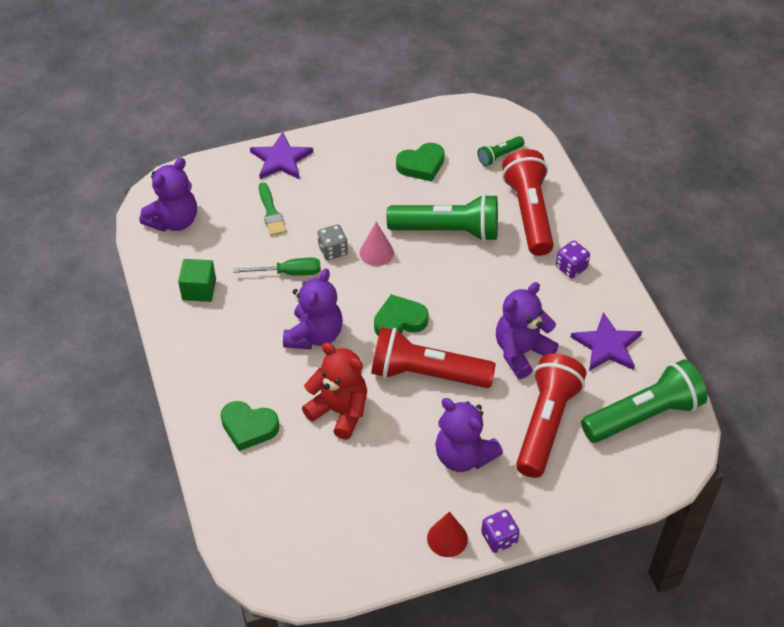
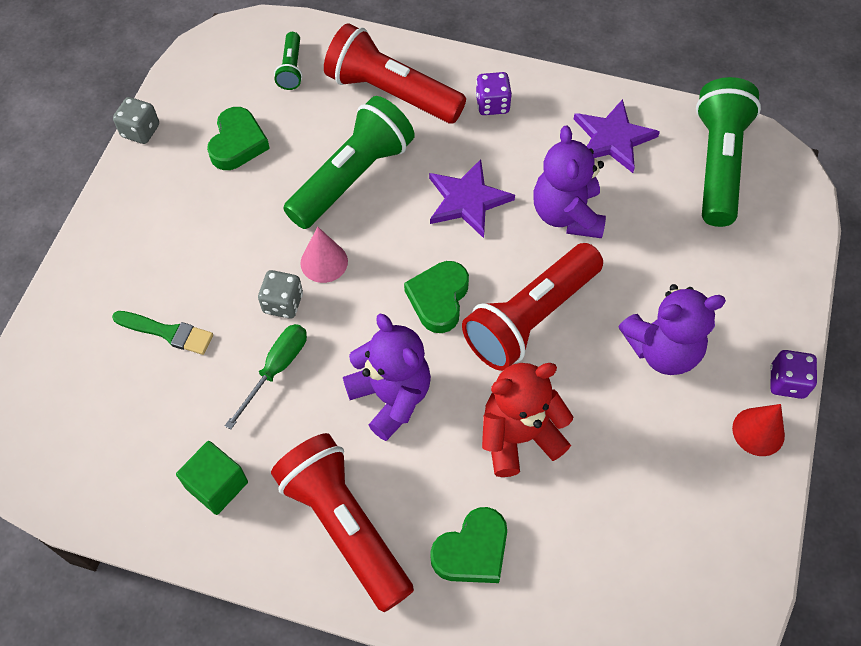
camera: 55 degrees left, 10 degrees up
purple teddy bear [140,158,197,232] -> none
purple star [250,132,313,179] -> purple star moved to [429,159,515,238]
red flashlight [516,353,586,478] -> red flashlight moved to [271,433,414,612]
none -> grey dice [113,97,159,144]

